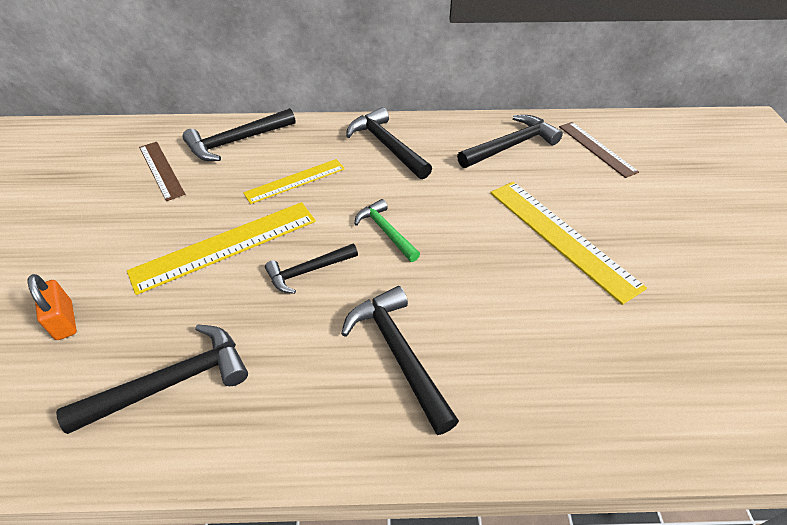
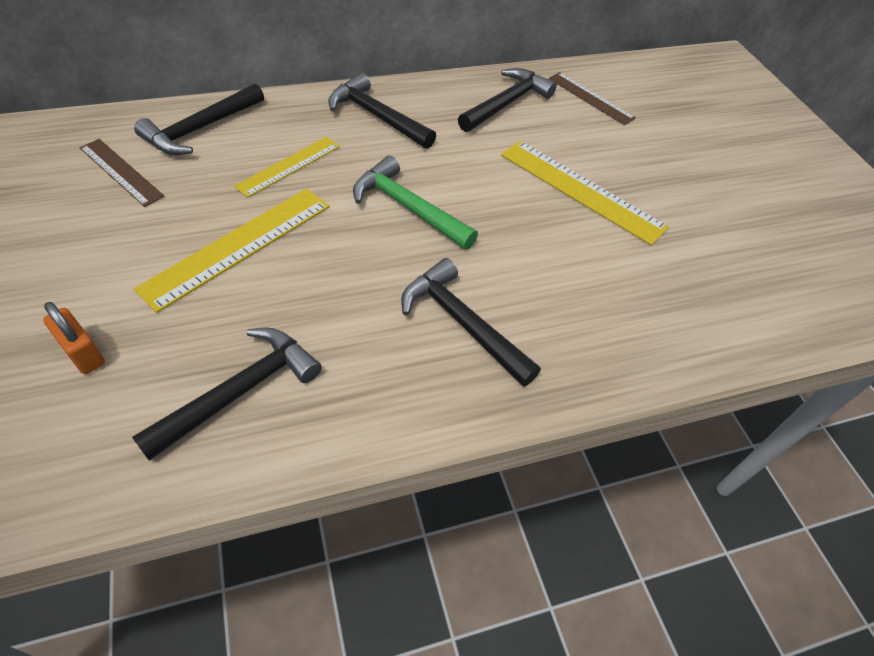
camera: 20 degrees left, 5 degrees up
black hammer [265,244,358,294] -> none
green hammer [355,199,420,262] -> green hammer [353,156,478,250], size x1.54

